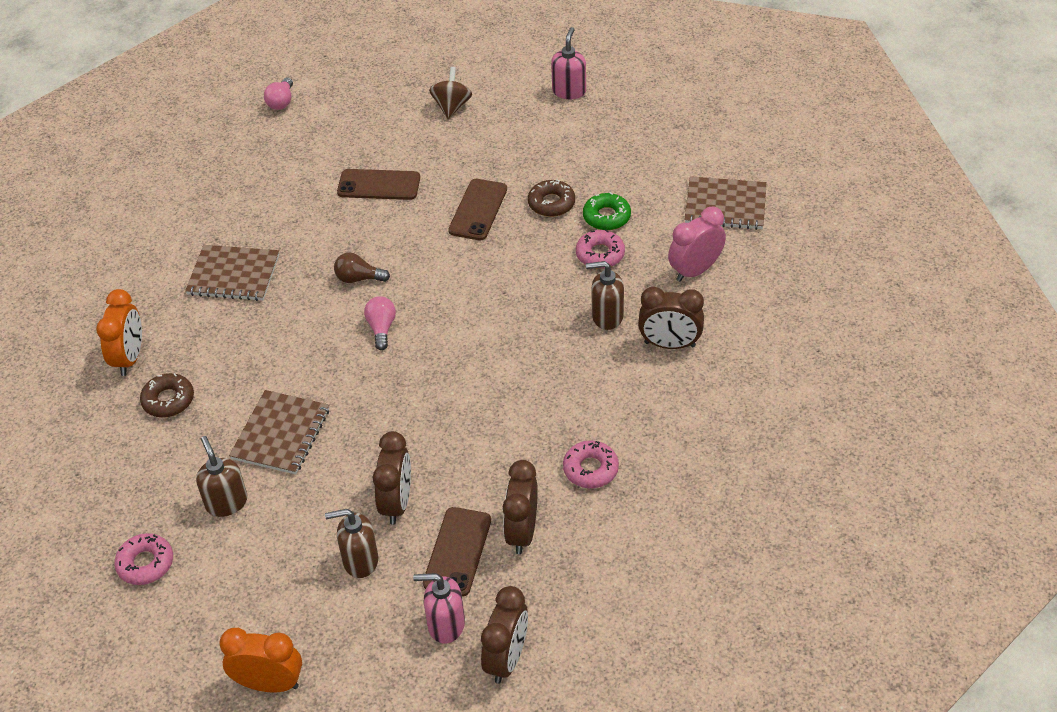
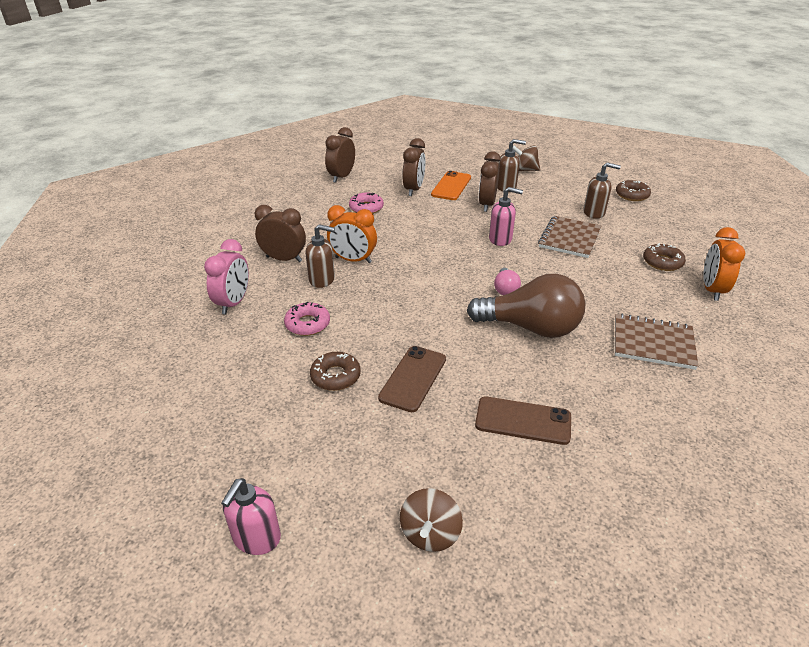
camera: 175 degrees left, 10 degrees down
pink donut [114,533,173,585] -> brown donut [616,180,651,201]
brown soap dispenser [196,436,248,517] -> brown soap dispenser turned 60 degrees counterclockwise [583,162,621,219]
orange clock [219,628,302,693] -> orange clock moved to [327,205,377,263]
pink light bulb [264,77,293,110] -> none
brown light bulb [334,253,390,283] -> brown light bulb [467,274,585,338], size x2.21
pink soap dispenser [413,573,465,644] -> pink soap dispenser moved to [489,187,523,246]
brown phone [423,507,491,597] -> orange phone [431,171,471,200]
brown clock [481,586,528,684] -> brown clock moved to [325,127,355,183]
green donut [583,192,631,230] -> none
pink clock [668,207,726,282] -> pink clock turned 45 degrees counterclockwise [204,239,249,314]
brown notebook [684,176,767,230] -> none
none -> brown spinning top [513,146,540,171]

